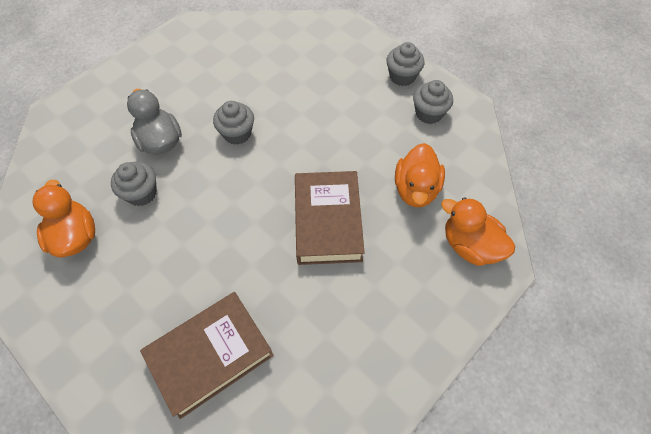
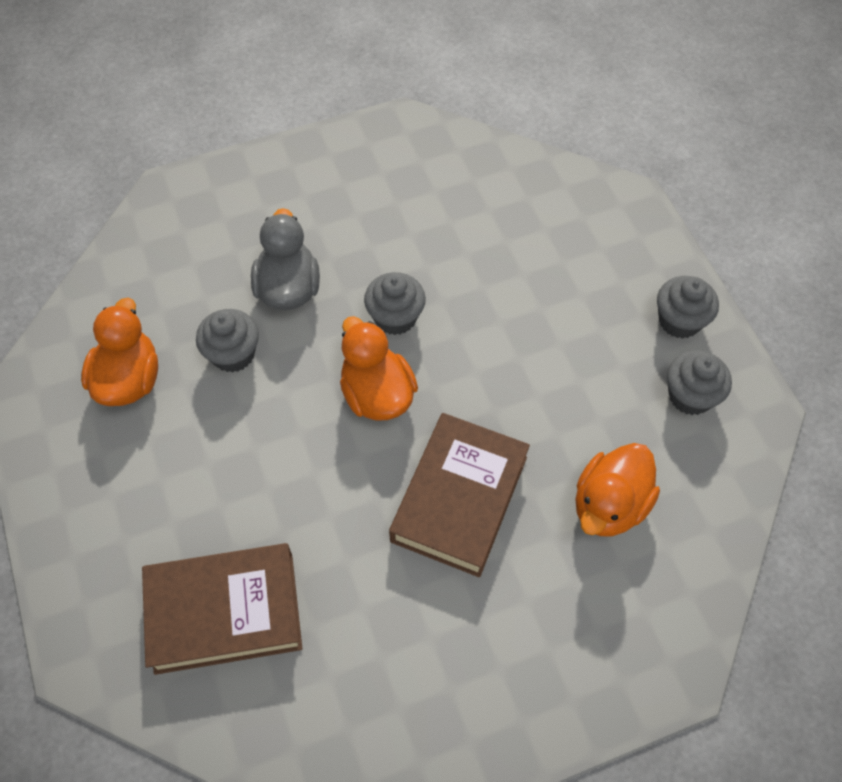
camera: 25 degrees right, 0 degrees up
orange duck [441,197,515,266] -> orange duck moved to [340,316,418,421]

